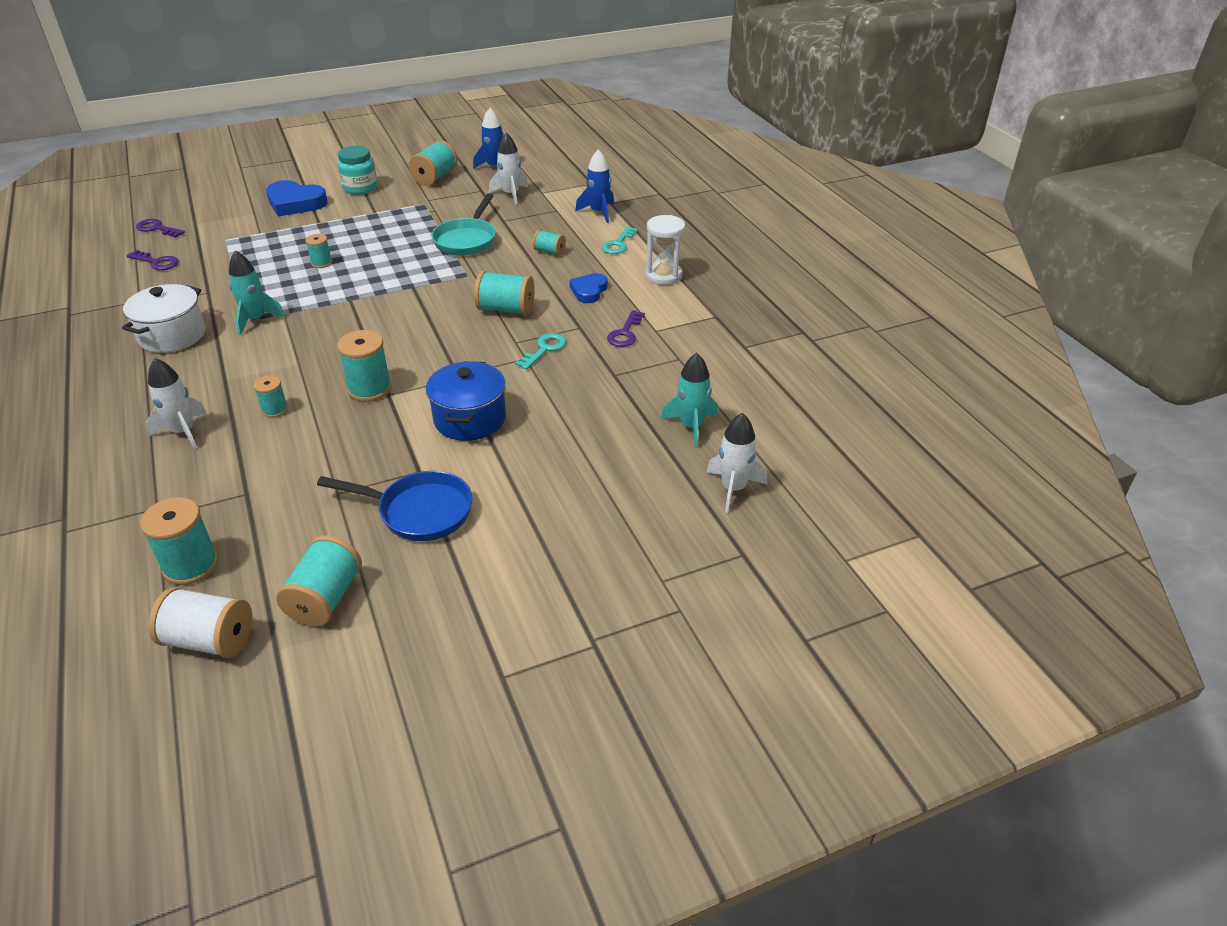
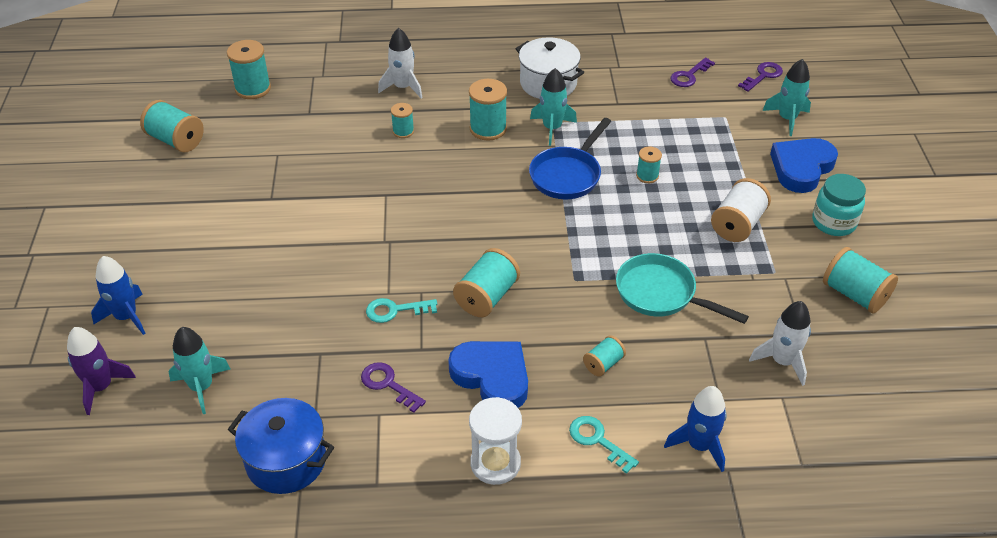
camera: 110 degrees right, 5 degrees up
white spool [149,587,252,658] -> white spool moved to [711,178,771,242]
blue pan [317,471,473,541] -> blue pan moved to [529,118,611,199]
turquoise spool [337,330,392,402] -> turquoise spool moved to [469,79,507,141]
blue pot [426,361,506,441] -> blue pot moved to [228,398,334,494]
blue rocket [473,108,504,169] -> blue rocket moved to [91,256,146,335]
turquoise key [515,333,567,370] -> turquoise key turned 120 degrees clockwise [366,298,437,323]
blue heart [570,273,608,303] -> blue heart [448,341,528,408], size x1.63
white rocket [707,413,767,513] -> purple rocket [67,327,136,415]
none -> turquoise rocket [762,59,811,136]

